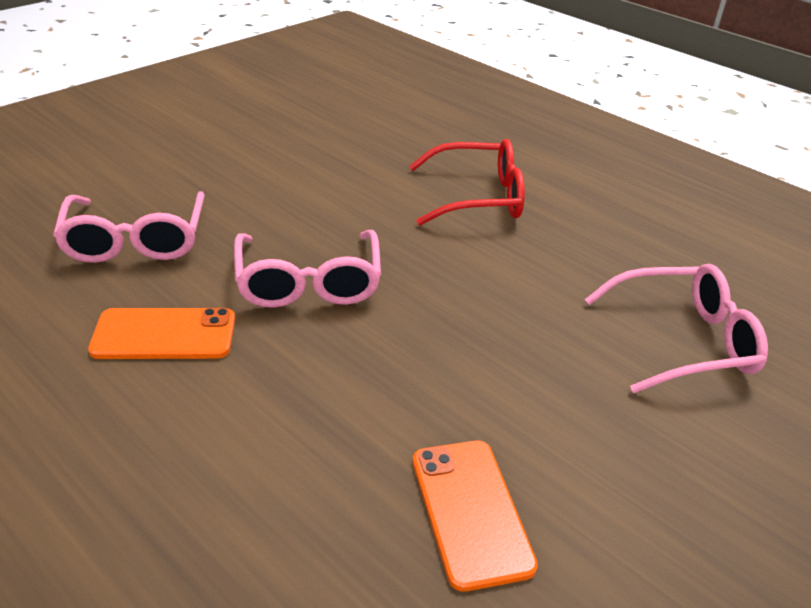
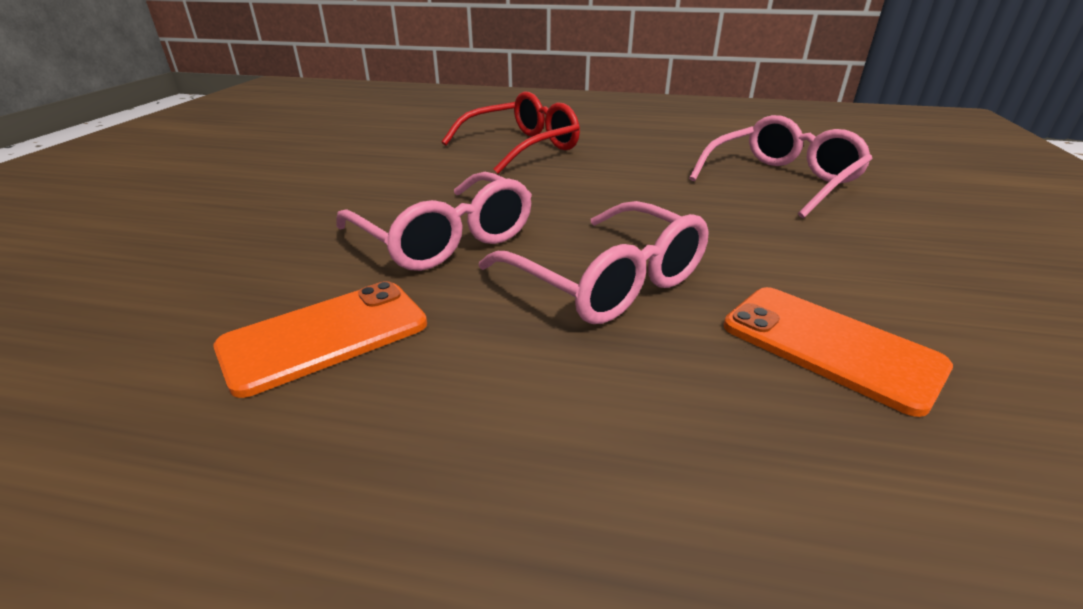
camera: 30 degrees left, 5 degrees down
pink glasses [53,191,205,263] -> pink glasses moved to [479,201,708,324]

